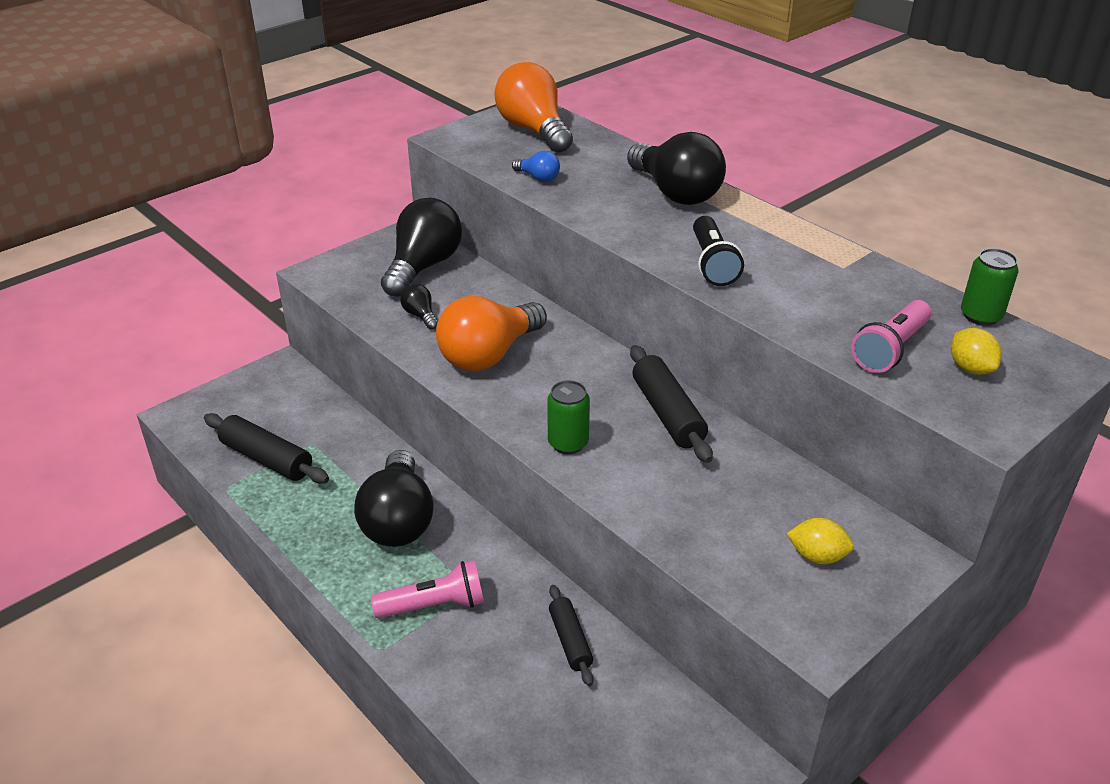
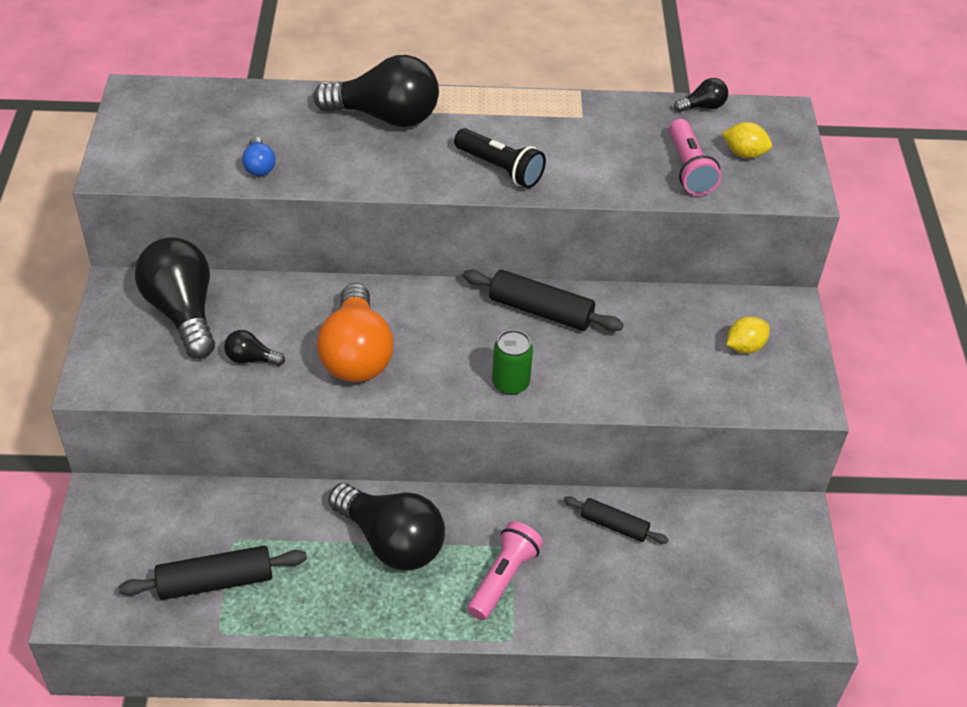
camera: 50 degrees left, 10 degrees up
orange light bulb [494,62,573,153] -> none
blue light bulb [512,151,560,182] -> blue light bulb turned 90 degrees clockwise [242,137,275,176]
green can [961,248,1019,326] -> black light bulb [674,78,728,112]

